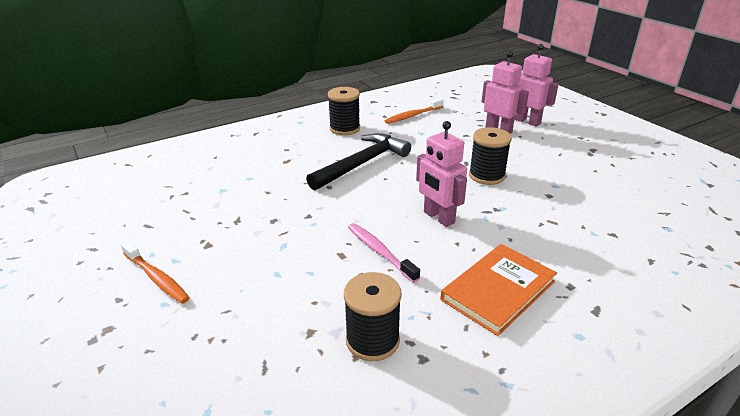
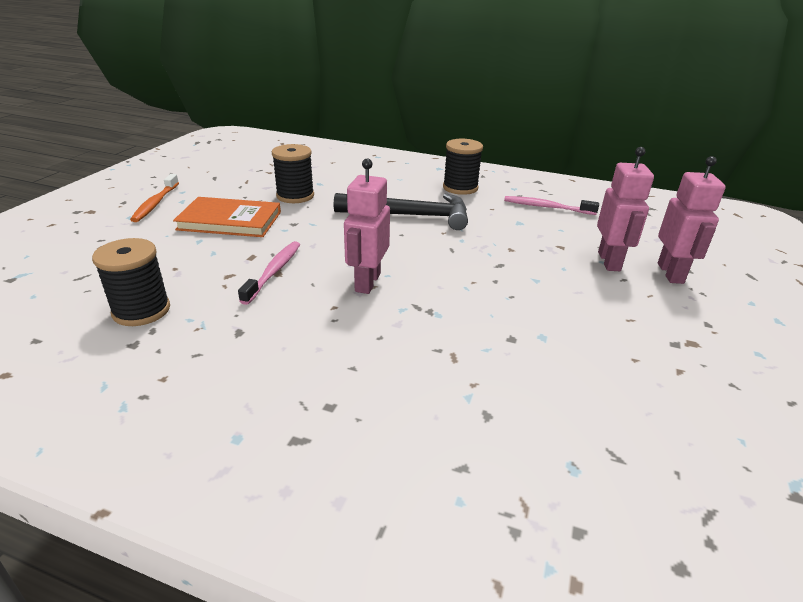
camera: 50 degrees right, 0 degrees up
orange toothbrush [384,98,444,124] -> pink toothbrush [504,196,599,215]
orange book [440,244,557,336] -> orange book moved to [173,197,281,237]
black spool [469,127,512,185] -> black spool moved to [272,144,314,203]

